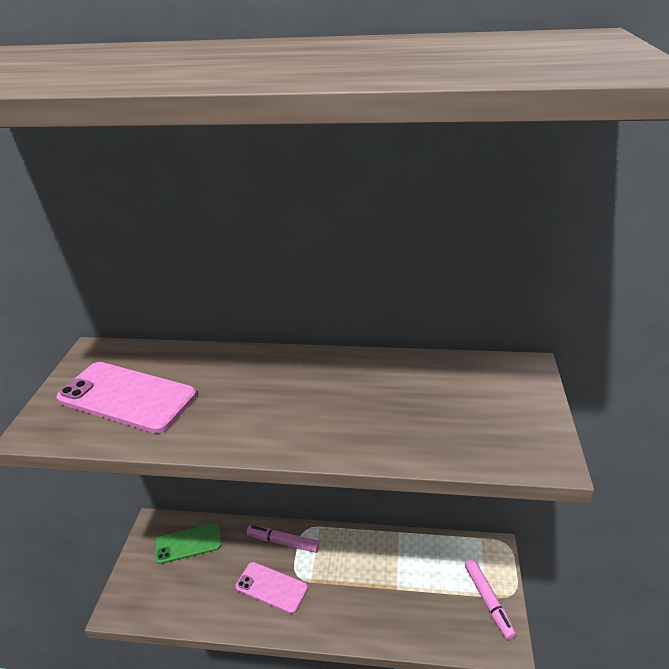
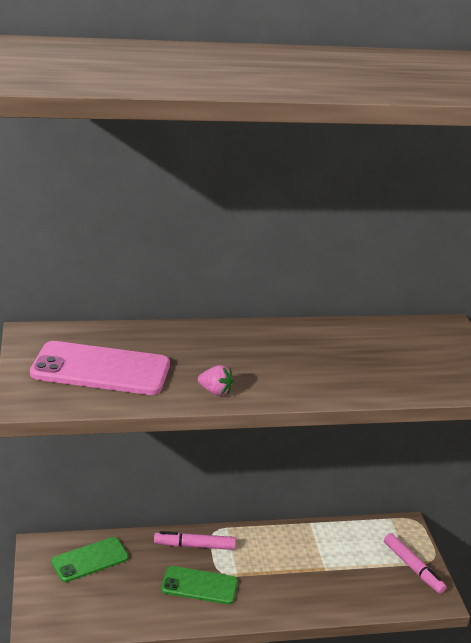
camera: 20 degrees left, 5 degrees down
pink phone [236,562,308,614] -> green phone [161,566,238,604]
none -> pink strawberry [198,365,233,396]

